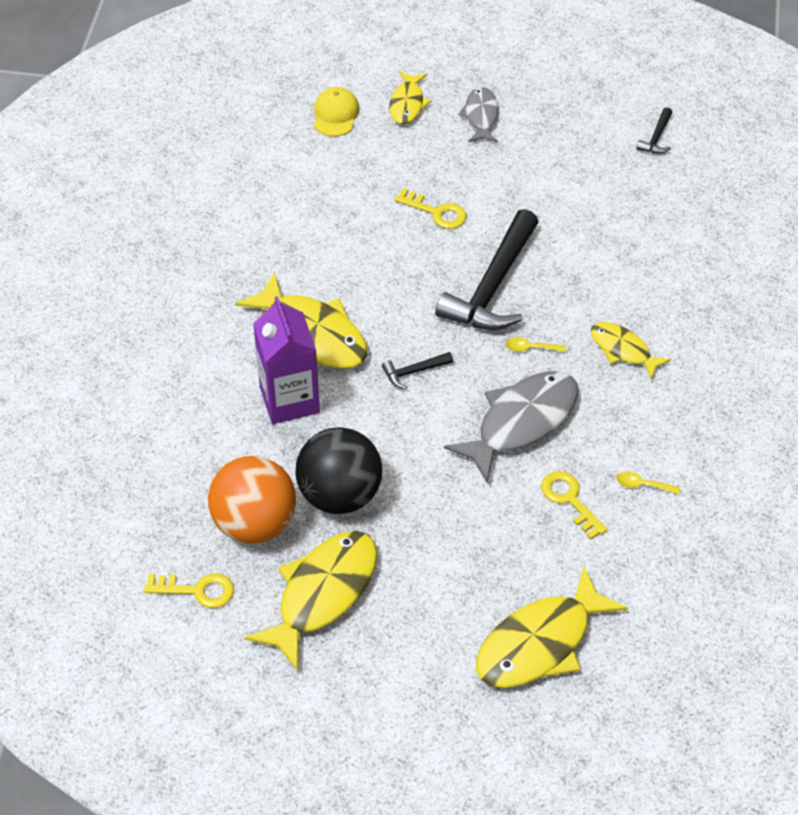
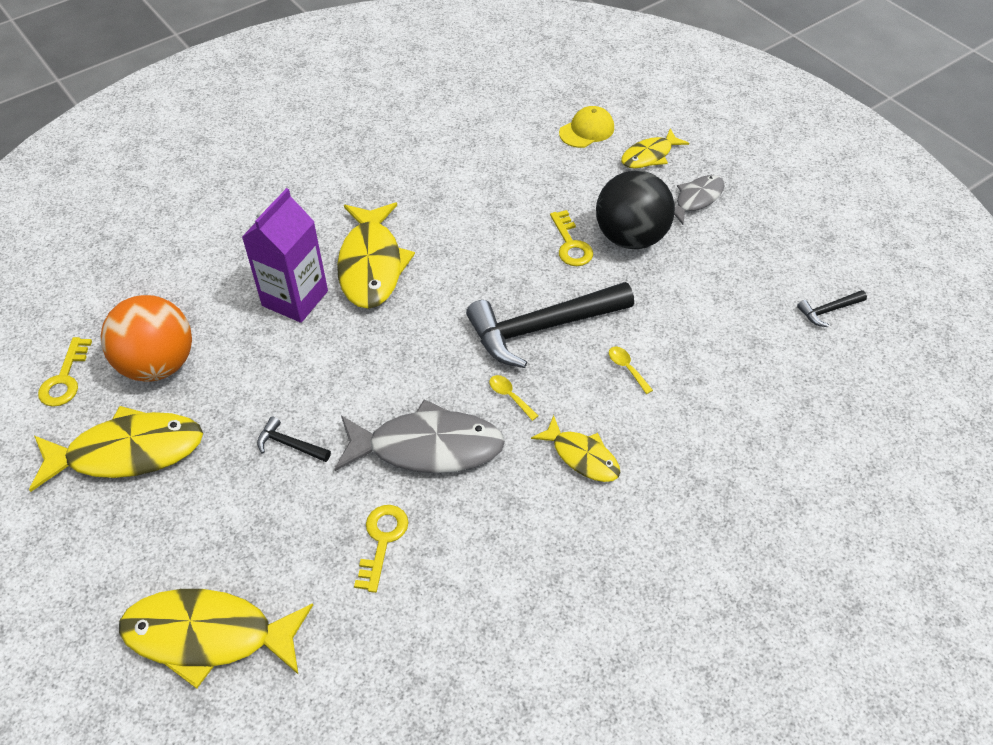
camera: 45 degrees right, 0 degrees up
yellow key [144,573,234,608] -> yellow key turned 45 degrees clockwise [38,337,92,407]
black ball [295,427,382,514] -> black ball moved to [596,170,675,249]
black hammer [382,352,453,389] -> black hammer moved to [257,416,331,462]
yellow fish [591,322,671,380] -> yellow fish turned 135 degrees clockwise [531,415,620,482]
yellow spoon [616,471,680,494] -> yellow spoon moved to [609,347,653,394]

